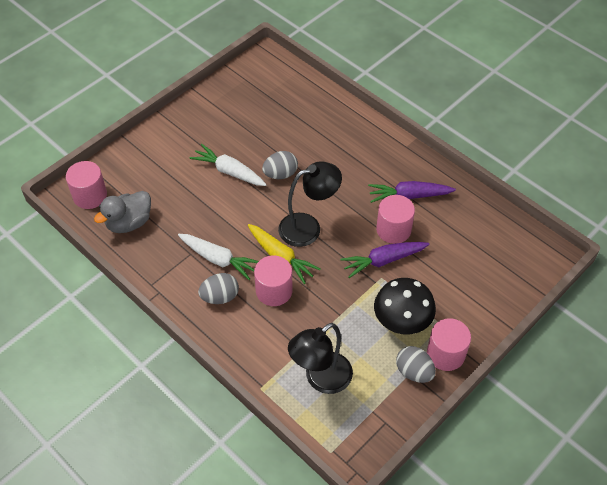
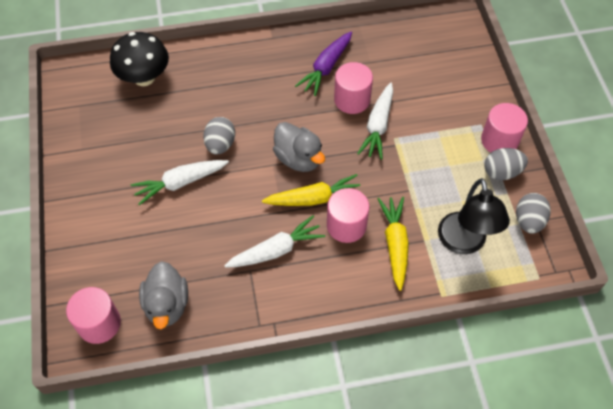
camera: 55 degrees left, 5 degrees up
grey egg [198,273,239,304] -> grey egg moved to [516,193,551,234]
black lamp [278,161,342,247] -> grey duck [273,122,325,172]
purple carrot [340,242,430,278] -> white carrot [357,83,393,160]
black mushroom [374,278,436,335] -> black mushroom moved to [110,32,169,86]
none -> yellow carrot [378,197,409,291]

